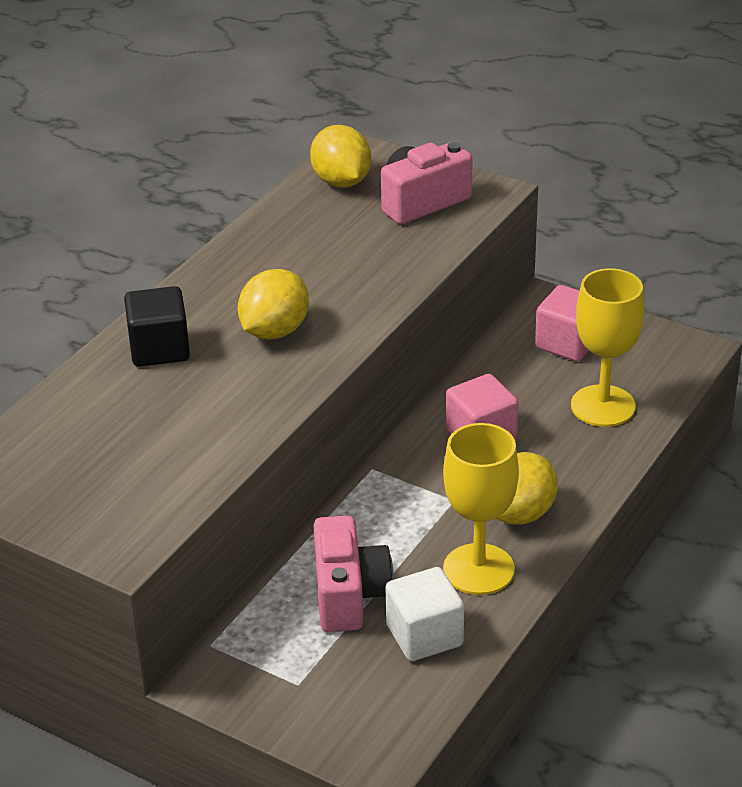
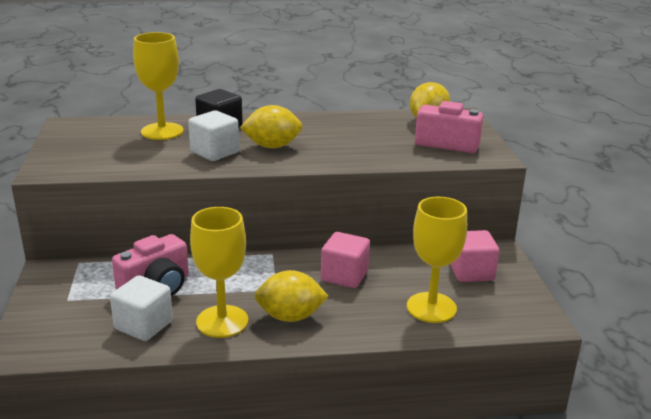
camera: 50 degrees right, 10 degrees down
none -> yellow goblet [133,32,184,140]
none -> white cube [188,111,239,161]

